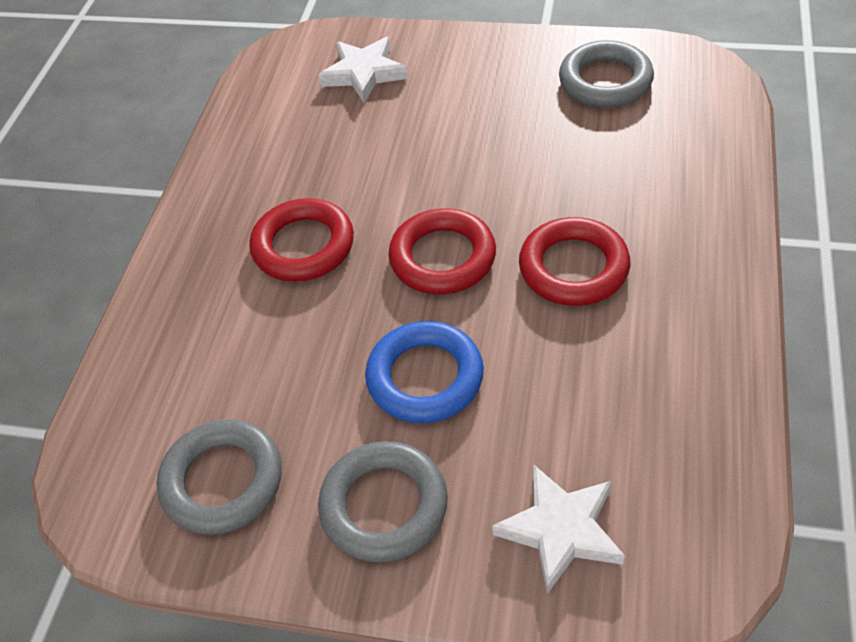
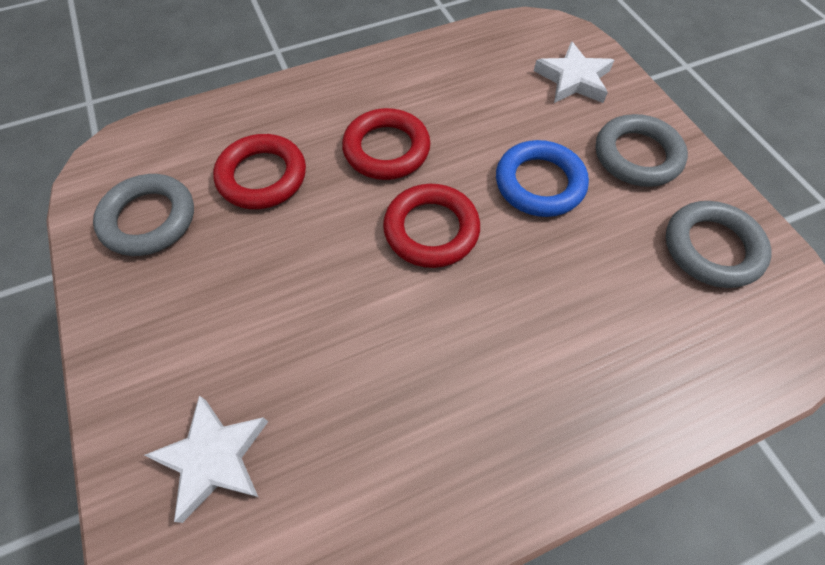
camera: 130 degrees left, 10 degrees up
red ring [249,198,354,282] -> red ring moved to [213,134,306,209]

